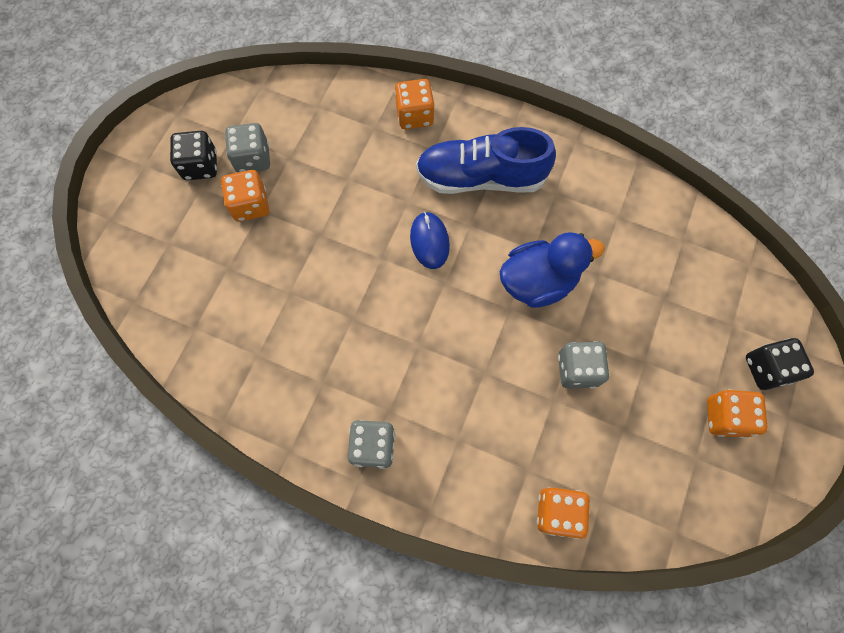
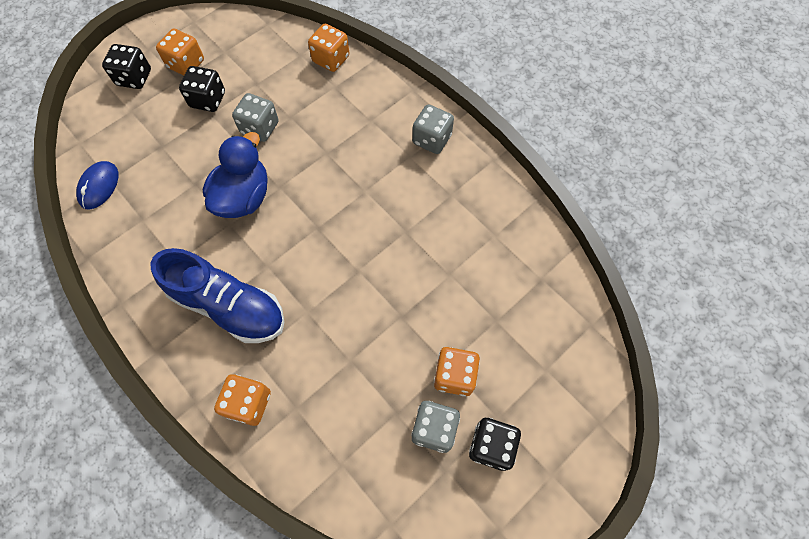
camera: 155 degrees left, 5 degrees down
blue mouse [410,212,450,269] -> blue mouse moved to [76,161,118,209]
blue duck [500,232,605,308] -> blue duck turned 105 degrees clockwise [203,132,268,218]
none -> black dice [179,66,225,112]

